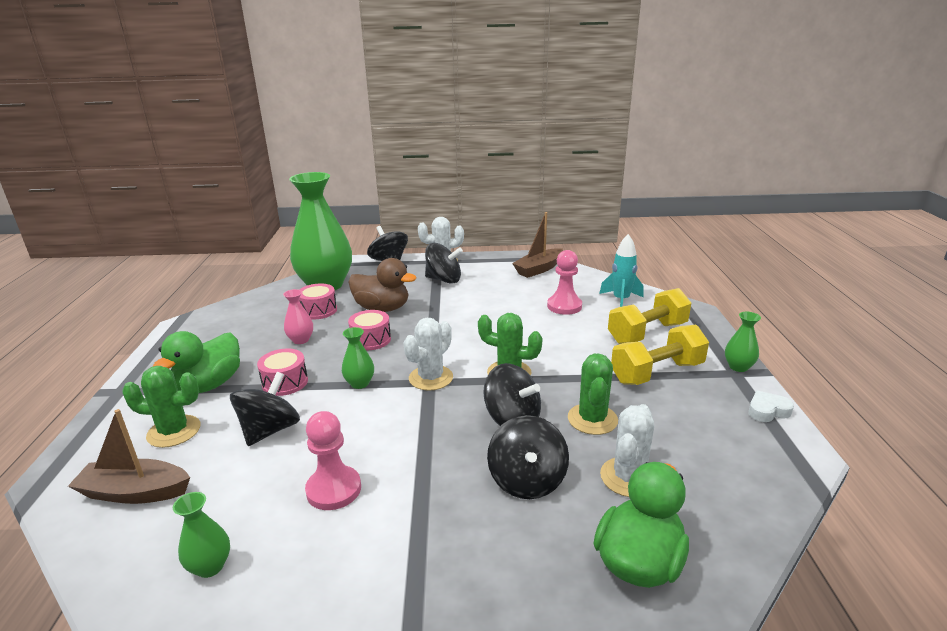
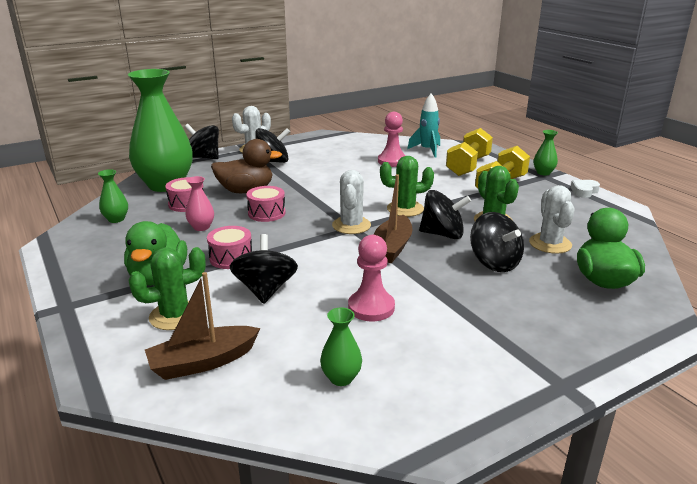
camera: 30 degrees left, 0 degrees up
green vase [342,327,374,389] -> green vase moved to [98,169,128,223]
brown boat [512,212,563,278] -> brown boat moved to [374,174,412,263]

